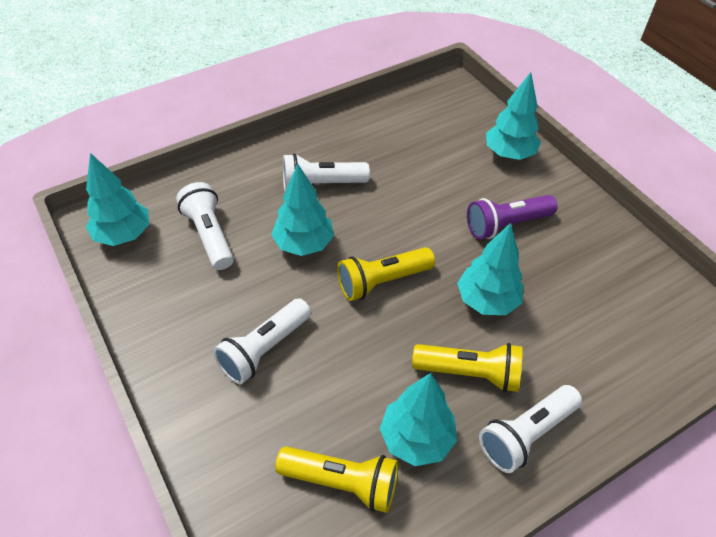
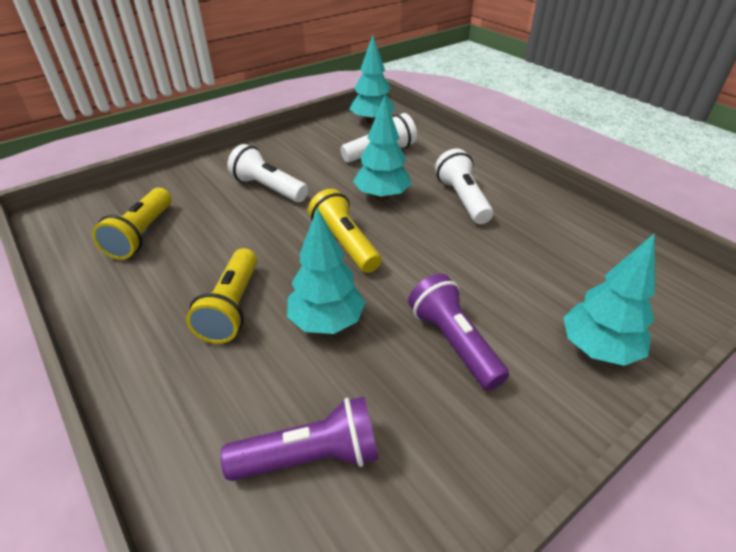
camera: 85 degrees right, 10 degrees down
turquoise tree [380,373,457,466] -> none
white flashlight [479,385,582,473] -> none
none -> purple flashlight [220,396,379,481]

